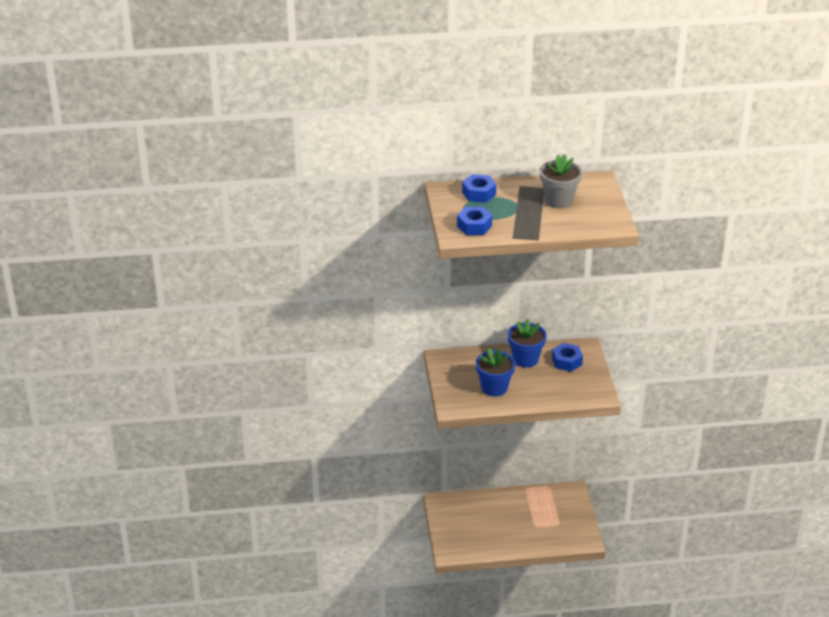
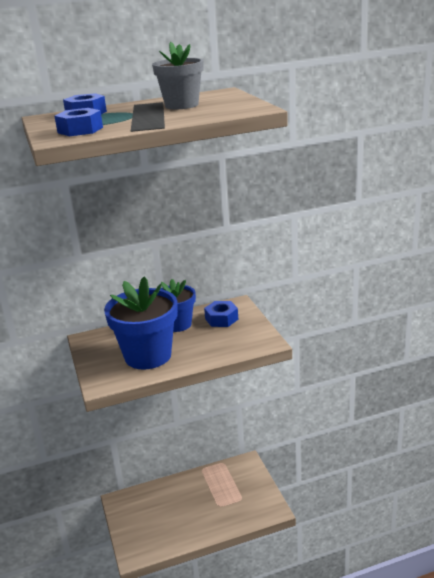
camera: 10 degrees left, 10 degrees down
blue flower pot [476,347,515,397] -> blue flower pot [104,276,178,370], size x1.57

